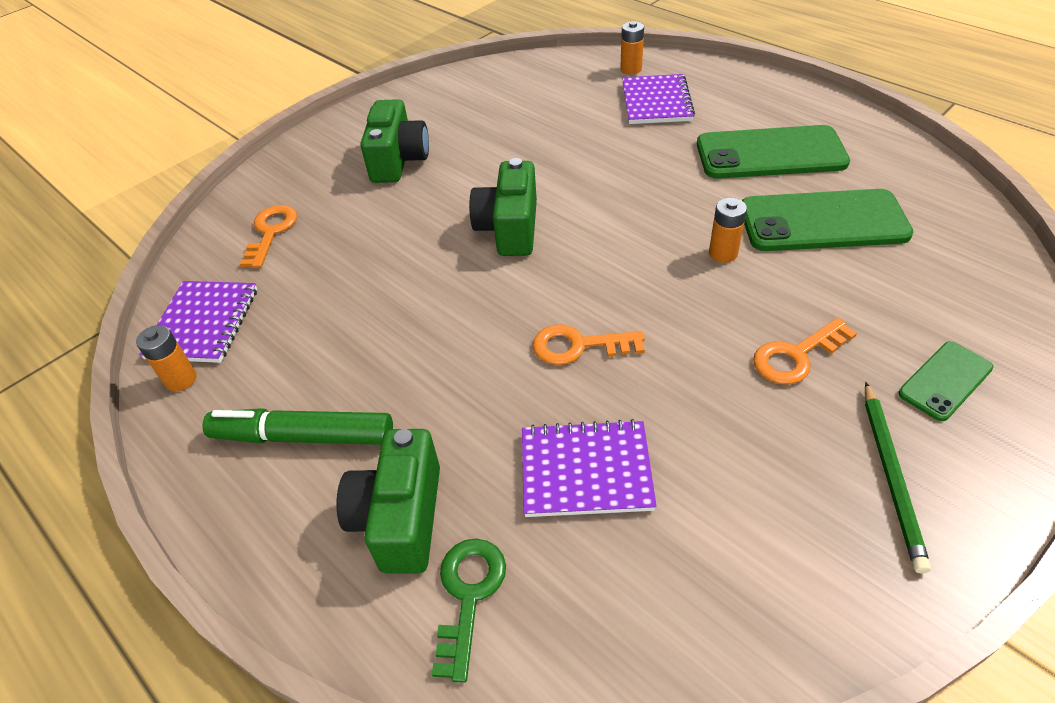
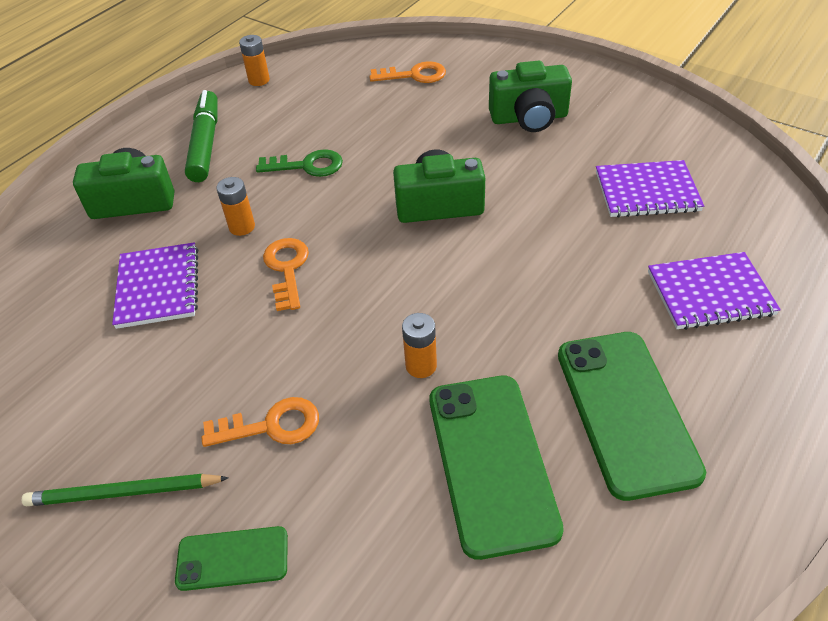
camera: 80 degrees right, 0 degrees up
purple notebook [139,281,257,363] -> purple notebook moved to [596,160,704,218]
green key [432,539,506,683] -> green key moved to [256,149,343,177]
orange battery [620,21,644,75] -> orange battery moved to [216,177,255,236]
orange key [753,318,857,385] -> orange key turned 120 degrees clockwise [202,397,319,447]
green phone [898,341,994,421] -> green phone turned 45 degrees counterclockwise [175,526,288,591]

